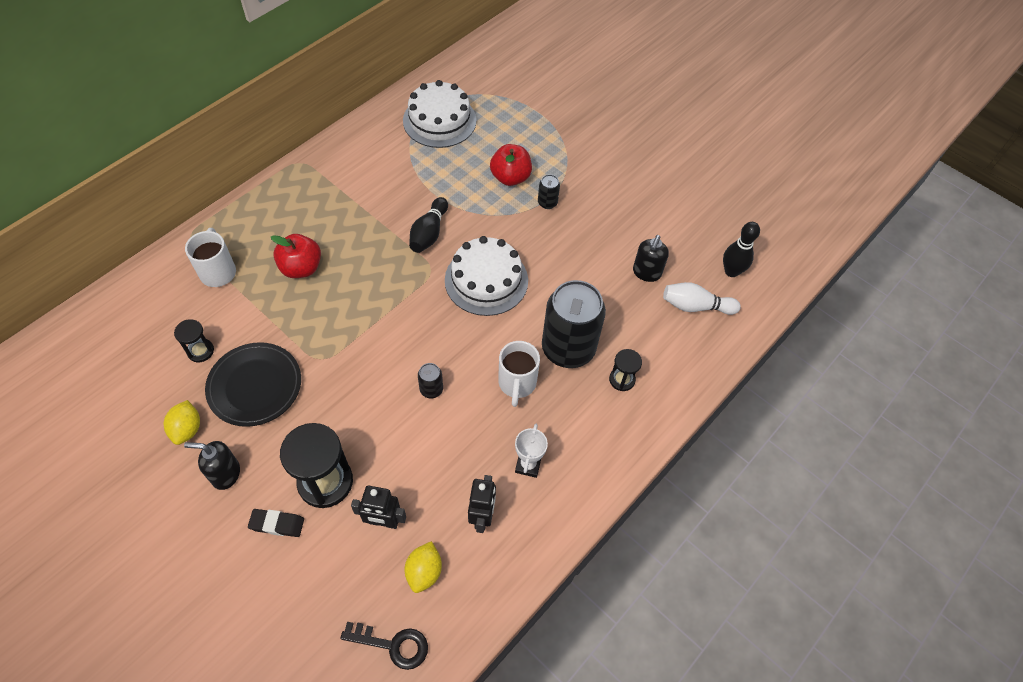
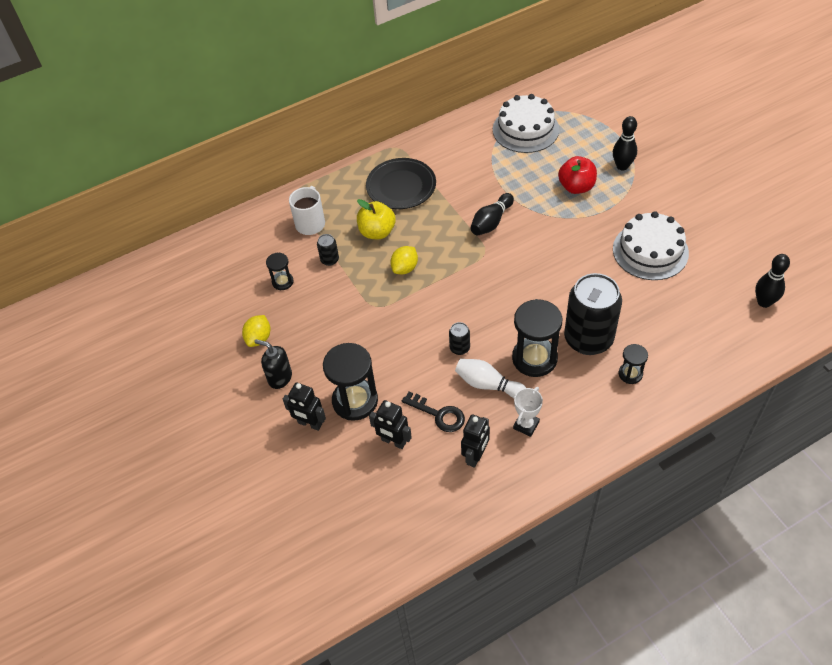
camera: 25 degrees right, 5 degrees down
black plate [205,342,301,427] -> black plate moved to [366,158,436,209]
black eraser [248,509,304,537] -> black robot [283,383,326,431]
red apple [271,234,321,278] -> yellow apple [357,199,396,239]
black key [340,622,428,670] -> black key moved to [402,392,465,432]
yellow lemon [405,541,442,593] -> yellow lemon moved to [390,246,418,274]
white cake [445,236,528,316] -> white cake moved to [613,211,689,280]
white mug [498,341,540,407] -> black hourglass [512,299,562,377]
black can [538,174,560,209] -> black can moved to [317,234,339,266]
black soap dispenser [633,235,669,282] -> none
white bowling pin [663,282,741,315] -> white bowling pin moved to [455,359,526,398]
none -> black bowling pin [613,116,637,170]

